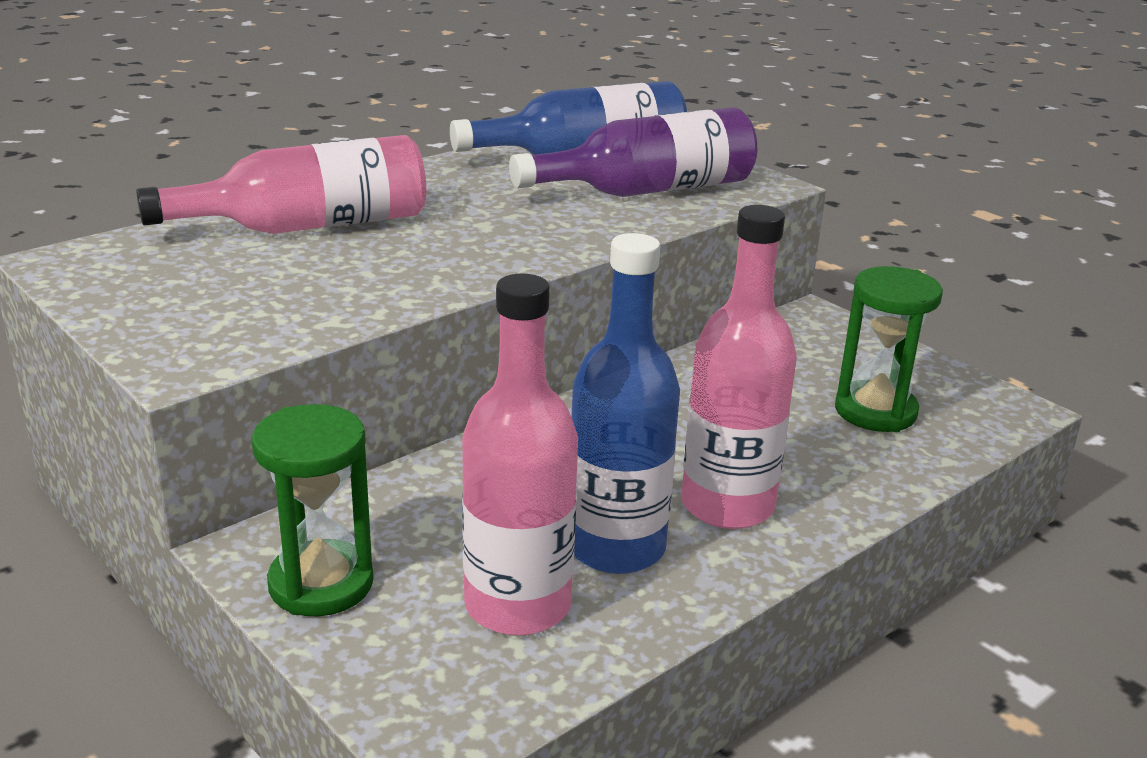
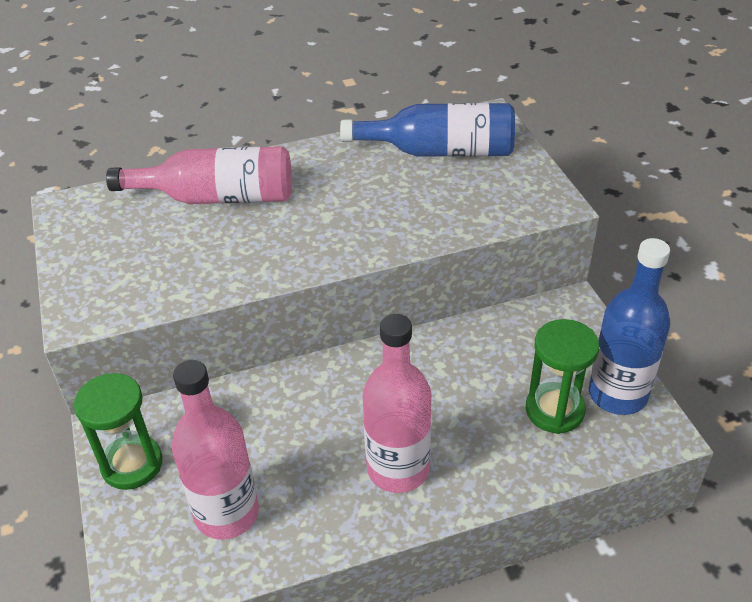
camera: 25 degrees right, 15 degrees up
purple bottle [509,107,757,197] -> none
blue bottle [572,233,680,574] -> blue bottle moved to [589,238,670,415]

